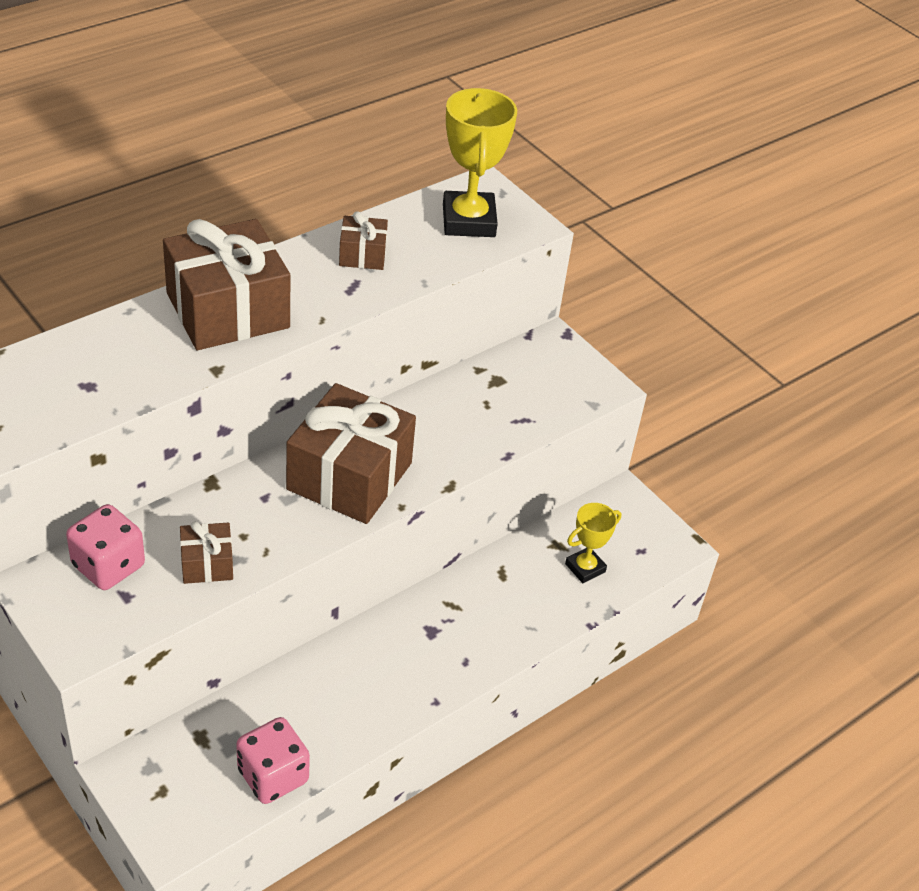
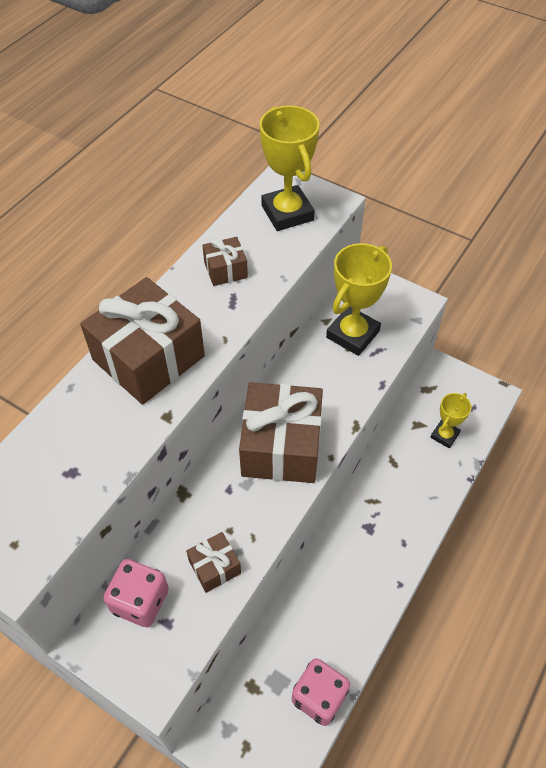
camera: 15 degrees left, 10 degrees up
none -> yellow trophy [326,243,392,356]

